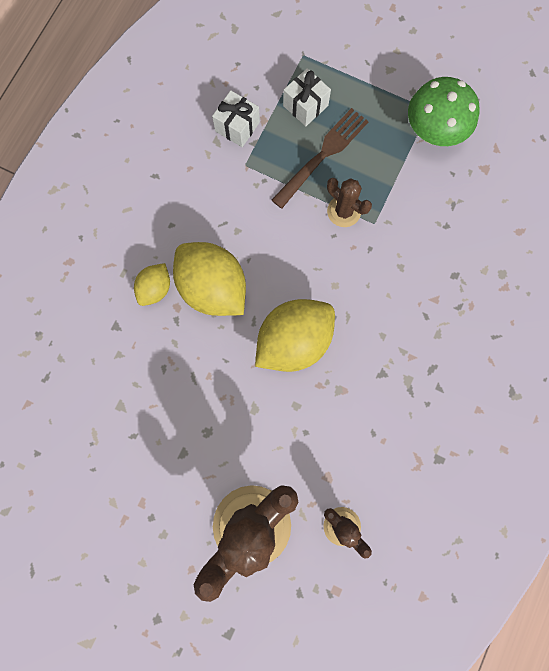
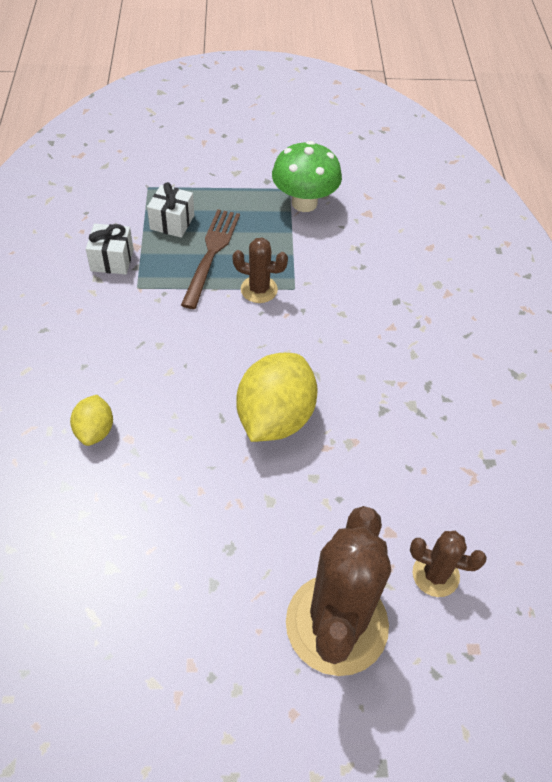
camera: 30 degrees left, 25 degrees down
yellow lemon [173,242,246,316] -> none

